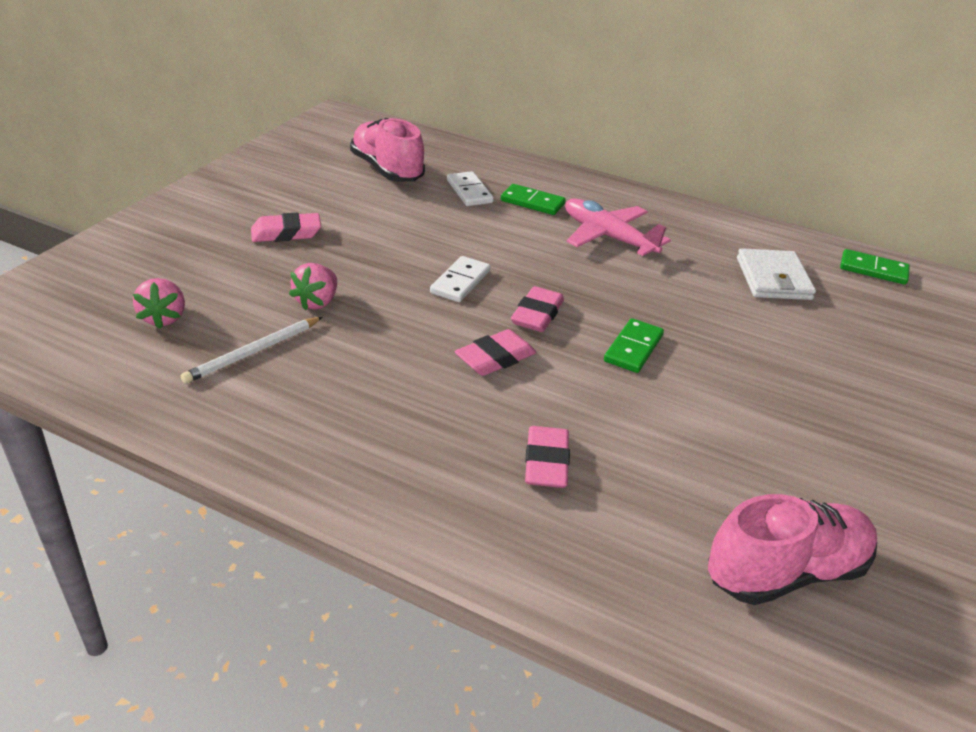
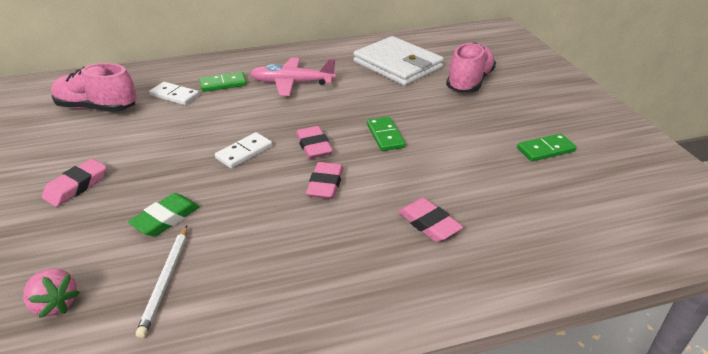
camera: 40 degrees left, 0 degrees up
pink strawberry [289,263,337,311] -> green eraser [128,193,200,237]
white domino [430,256,490,302] -> white domino turned 60 degrees clockwise [215,132,272,168]
pink shoe [708,494,877,605] -> pink shoe moved to [446,43,496,93]
white wallet [737,248,816,300] -> white wallet [353,36,444,86], size x1.52
green domino [840,249,910,285] -> green domino moved to [517,133,577,162]

